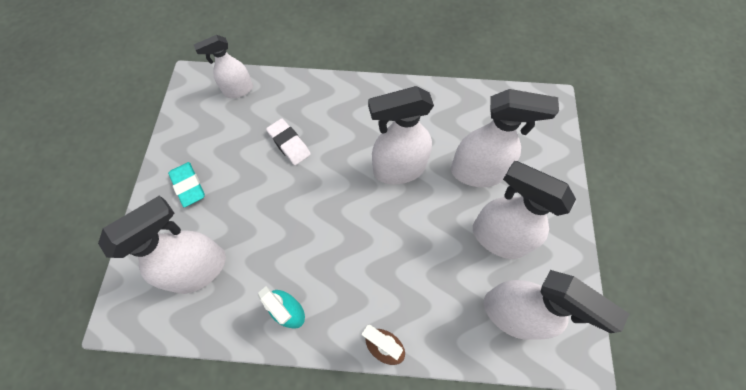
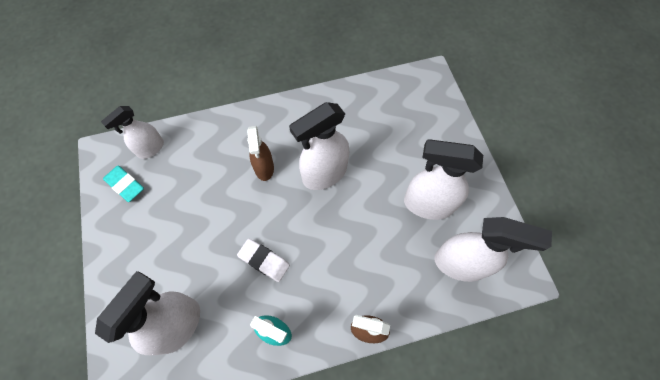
camera: 20 degrees left, 0 degrees up
turquoise eraser [168,162,205,207] -> turquoise eraser moved to [103,165,144,202]
white eraser [266,118,311,165] -> white eraser moved to [237,239,290,282]
white spray bottle [451,89,559,187] -> none
none -> brown spray bottle [247,126,274,181]

